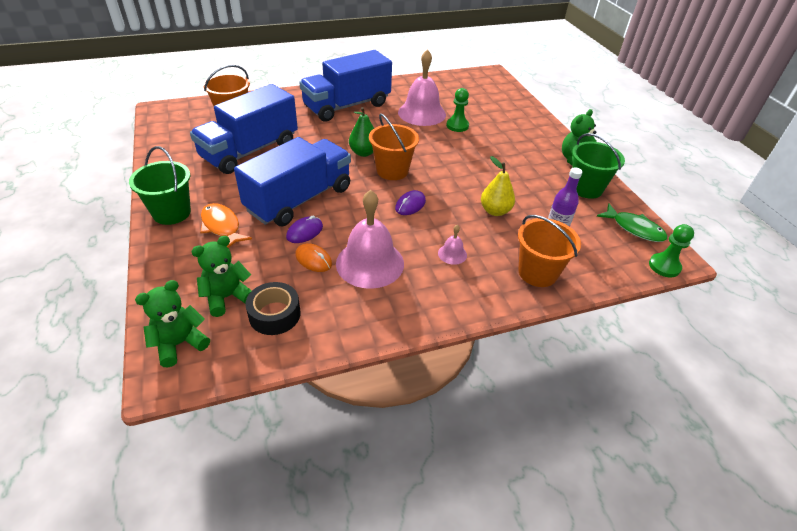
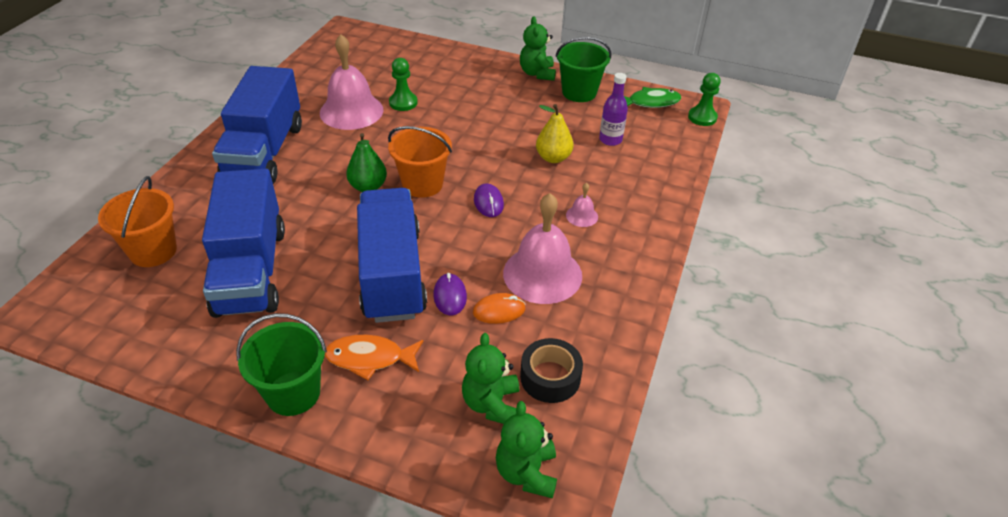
camera: 50 degrees left, 0 degrees up
orange bucket [518,215,581,287] -> none

